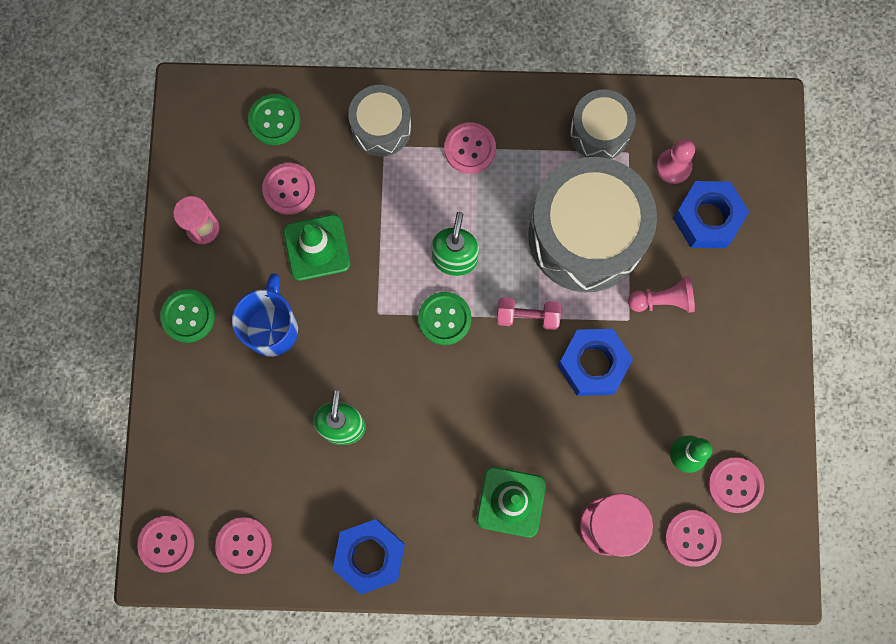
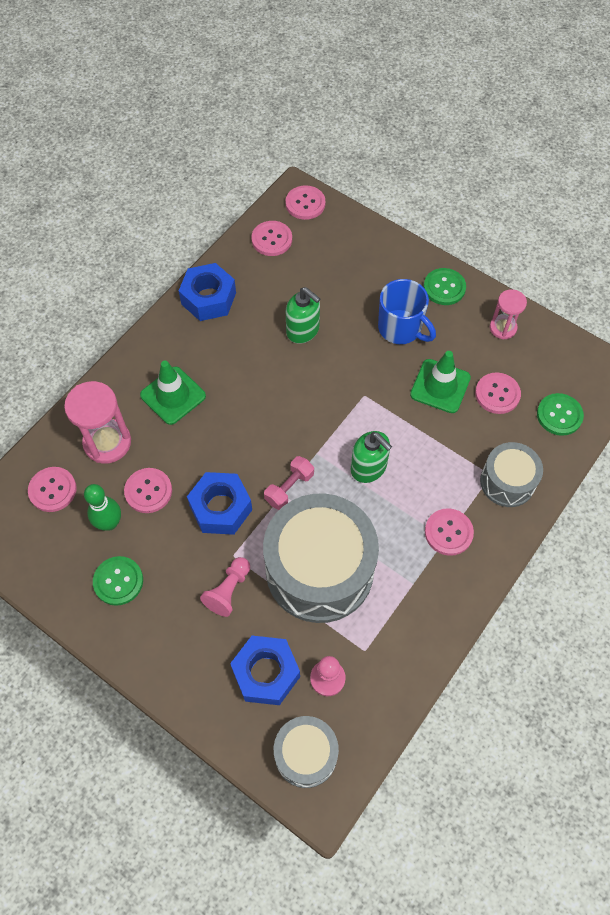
camera: 125 degrees right, 15 degrees down
green button [418,292,472,345] -> green button moved to [93,556,143,606]
grey drum [569,89,636,159] -> grey drum moved to [274,716,339,788]
pink button [708,458,764,513] -> pink button moved to [124,468,172,513]

